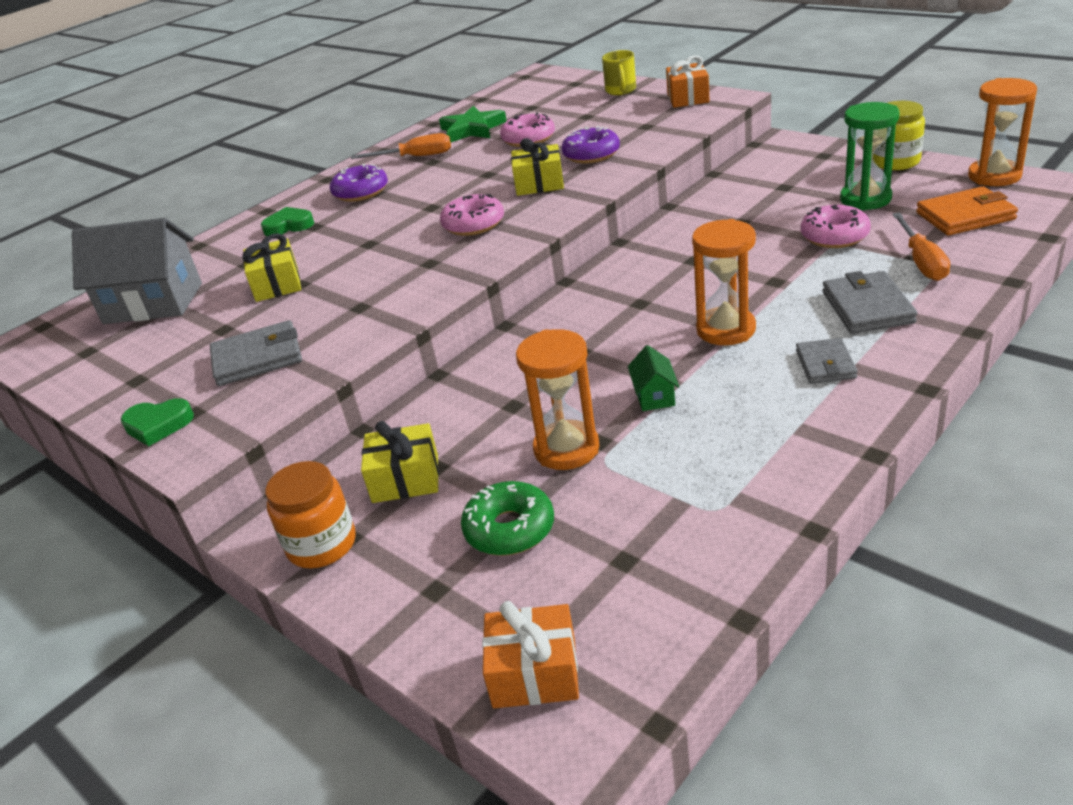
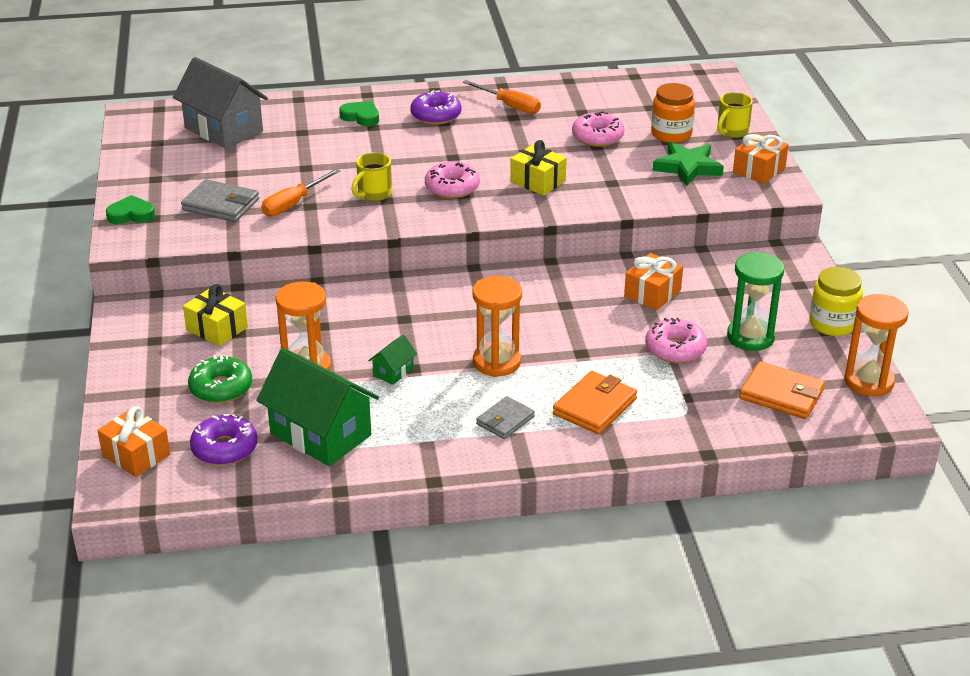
camera: 35 degrees right, 0 degrees up
green heart [121,398,194,446] -> green heart turned 135 degrees clockwise [106,195,155,224]
yellow gift [242,233,301,302] -> none
orange jar [265,461,356,568] -> orange jar moved to [651,83,695,143]
green star [439,106,507,142] -> green star moved to [652,142,724,186]
purple donut [561,126,620,164] -> purple donut moved to [190,414,258,465]
grey wallet [823,271,917,334] -> orange wallet [553,371,637,434]
orange screwdriver [892,212,950,281] -> orange screwdriver moved to [261,169,340,217]
none -> green house [256,348,379,466]
none -> yellow mug [351,152,392,201]
none -> orange gift [624,253,683,310]

